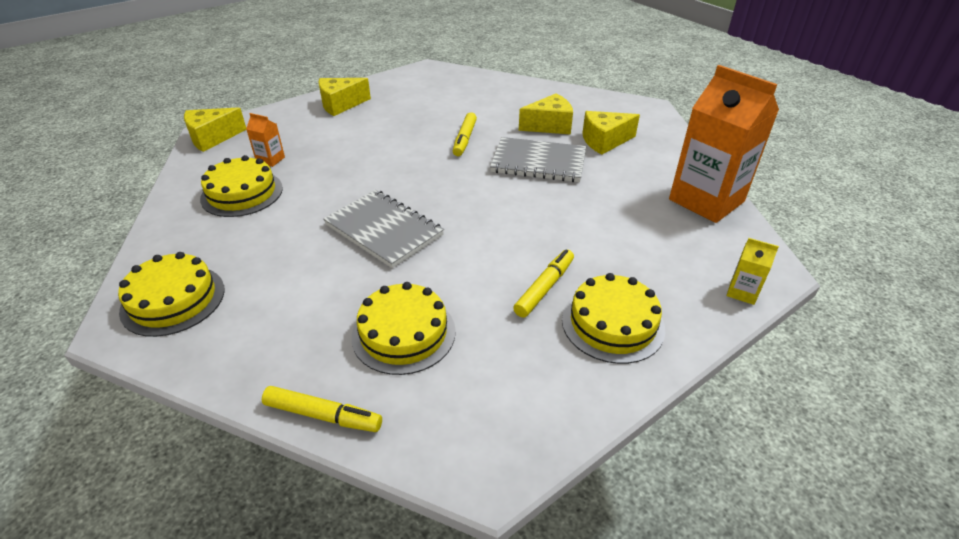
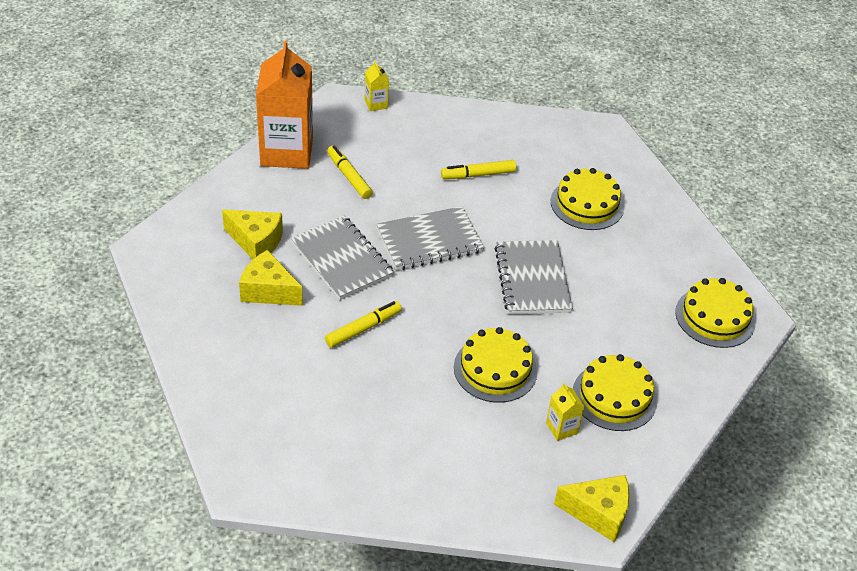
camera: 140 degrees left, 5 degrees up
orange carton [246,113,285,167] -> yellow carton [546,383,585,441]
yellow marker [262,386,382,432] -> yellow marker moved to [327,145,373,199]
yellow cheese [318,78,371,116] -> none
yellow cake [562,273,665,364] -> yellow cake moved to [454,327,538,403]
none -> grey notebook [376,206,484,270]

